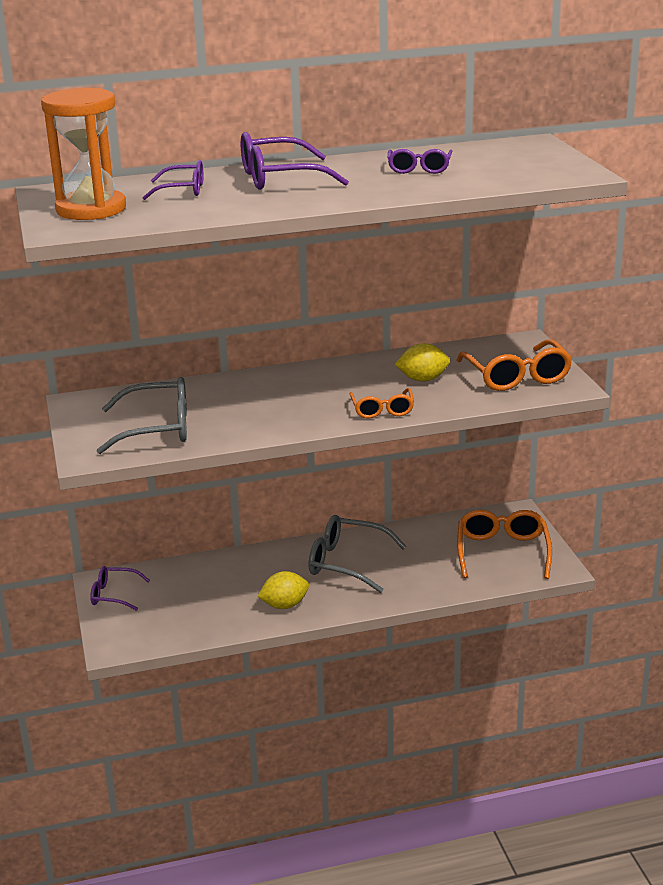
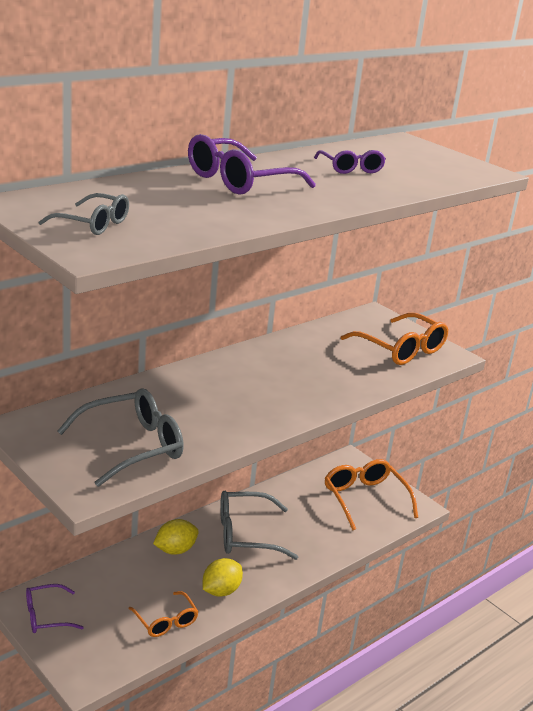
camera: 30 degrees left, 0 degrees up
orange hourglass [41,88,126,220] -> grey glasses [39,193,129,235]
purple glasses [142,160,203,200] -> none
orange glasses [349,388,414,419] -> orange glasses moved to [128,591,199,637]
yellow lemon [395,343,450,381] -> yellow lemon moved to [153,519,199,555]

